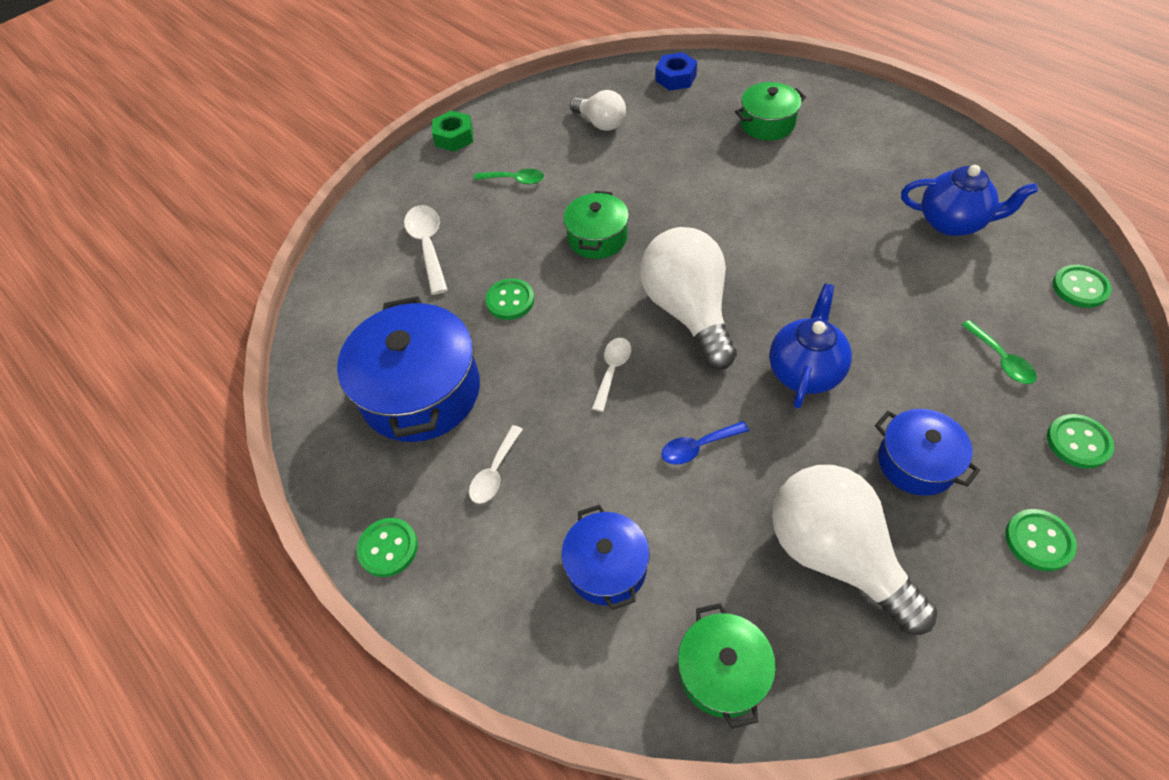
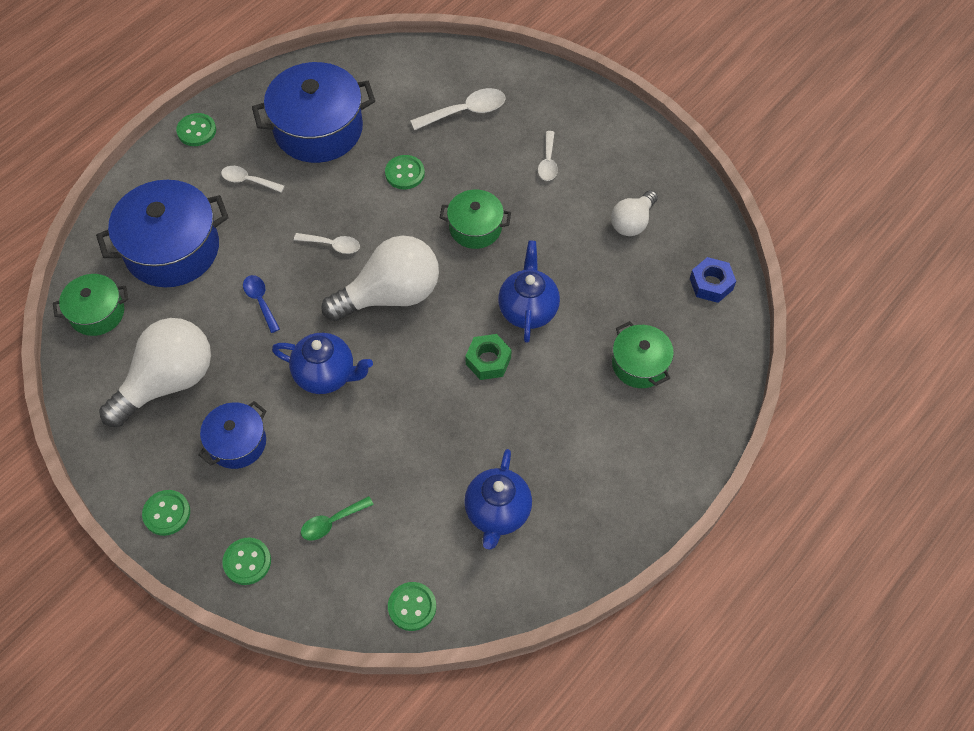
camera: 80 degrees right, 5 degrees up
green nut [432,111,473,152] -> green nut moved to [465,334,512,380]
green spoon [474,169,544,184] -> white spoon [538,131,558,181]
blue pot [562,504,650,610] -> blue pot [96,180,229,287], size x1.78
none -> blue teapot [498,241,560,343]

